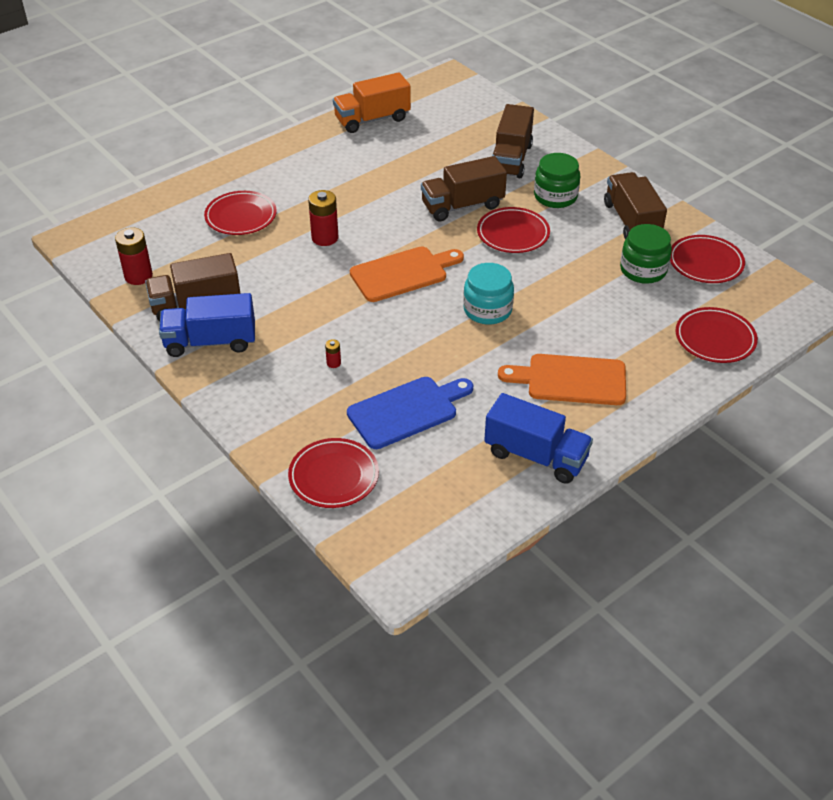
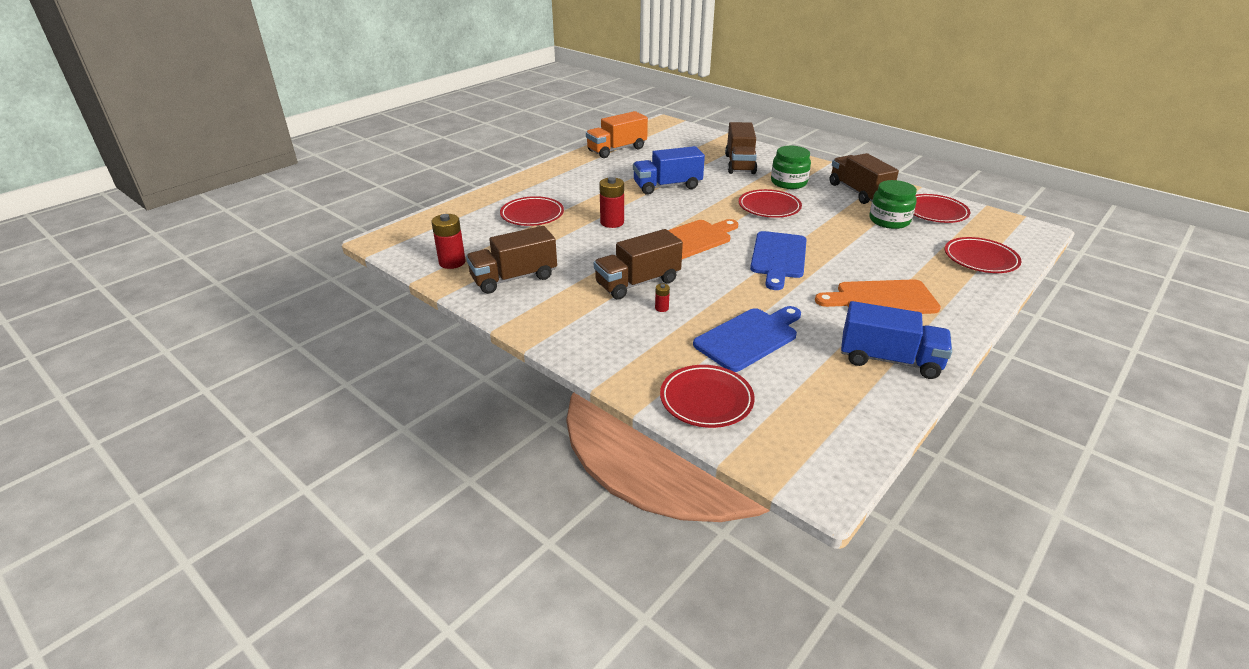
camera: 10 degrees left, 10 degrees down
blue truck [159,293,255,357] -> blue truck moved to [633,146,705,195]
brown truck [421,156,507,221] -> brown truck moved to [594,229,683,300]
turquoise jar [463,263,514,325] -> blue cutting board [750,231,807,290]

